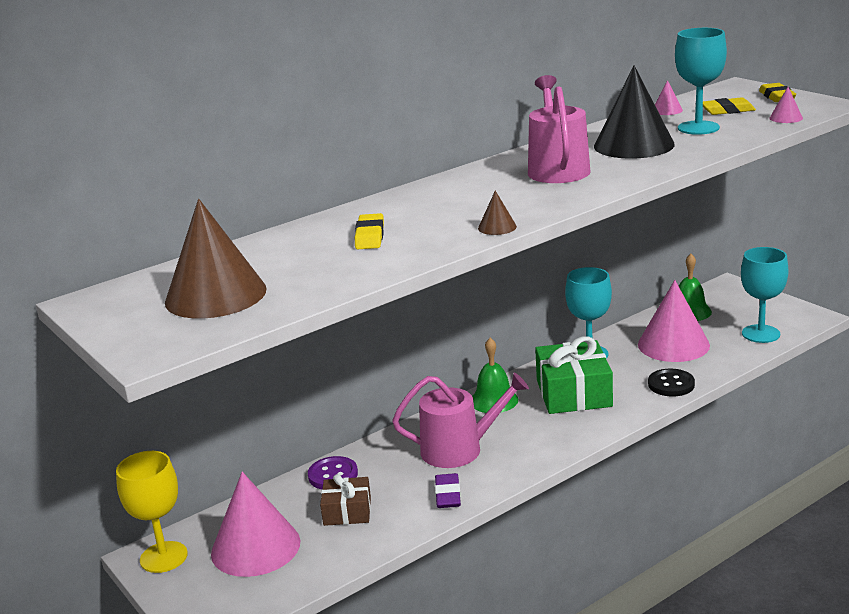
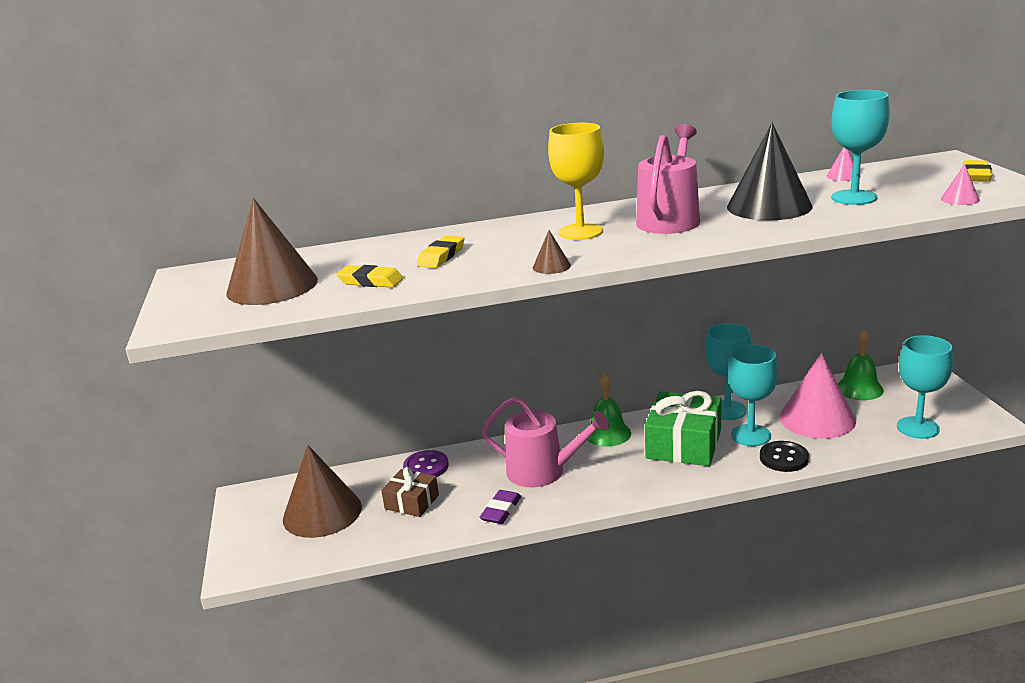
camera: 25 degrees right, 0 degrees up
yellow goblet [116,451,188,573] -> yellow goblet moved to [548,123,604,240]
pink cone [211,472,300,577] -> brown cone [283,445,362,538]
yellow eraser [703,97,756,115] -> yellow eraser moved to [336,265,404,288]
none -> turquoise goblet [728,345,778,446]

